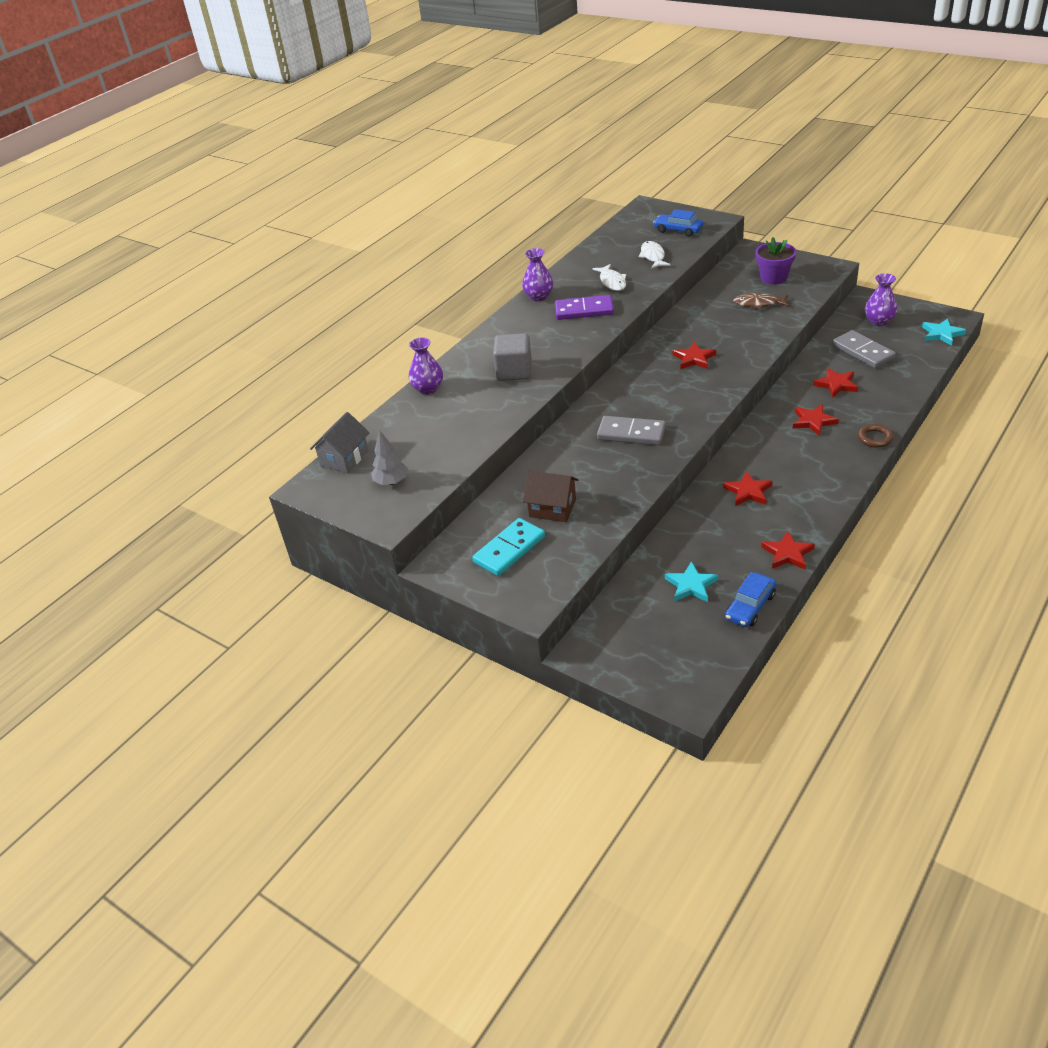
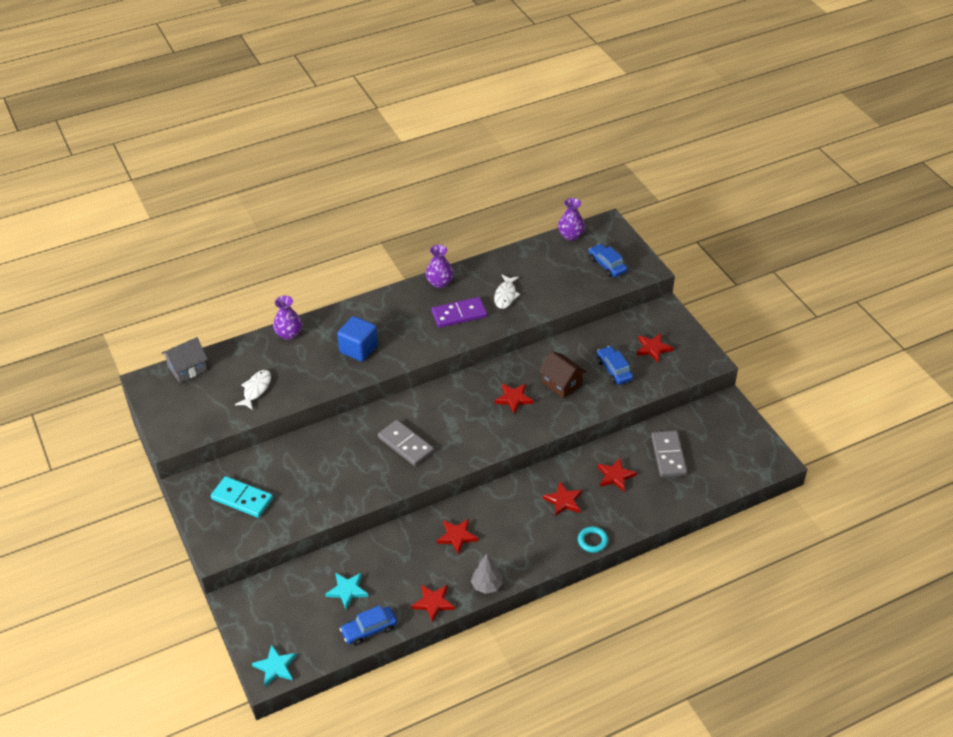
camera: 25 degrees right, 5 degrees up
grey tree [371,430,408,485] -> grey tree moved to [471,554,503,594]
turquoise domino [472,518,545,576] -> turquoise domino turned 45 degrees clockwise [211,476,273,518]
grey cube [493,333,532,381] -> blue cube [337,316,378,362]
brown house [523,471,578,522] -> brown house moved to [539,351,587,398]
purple domino [555,295,614,320] -> purple domino turned 45 degrees counterclockwise [431,297,487,328]
white fish [639,241,670,269] -> white fish moved to [235,370,271,410]
brown fish [733,293,789,310] -> blue car [597,346,633,385]
purple flower pot [755,237,796,284] -> red star [637,333,674,362]
brown ring [858,424,894,448] -> turquoise ring [578,527,608,553]
purple vase [865,273,897,326] -> purple vase moved to [558,198,585,241]
turquoise star [922,318,966,346] -> turquoise star moved to [252,644,297,687]

